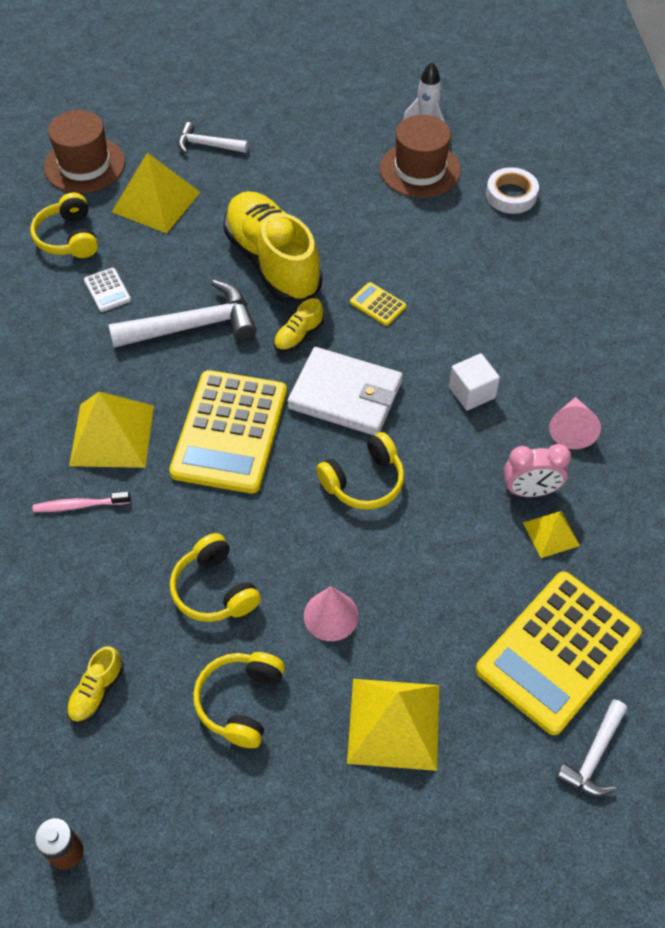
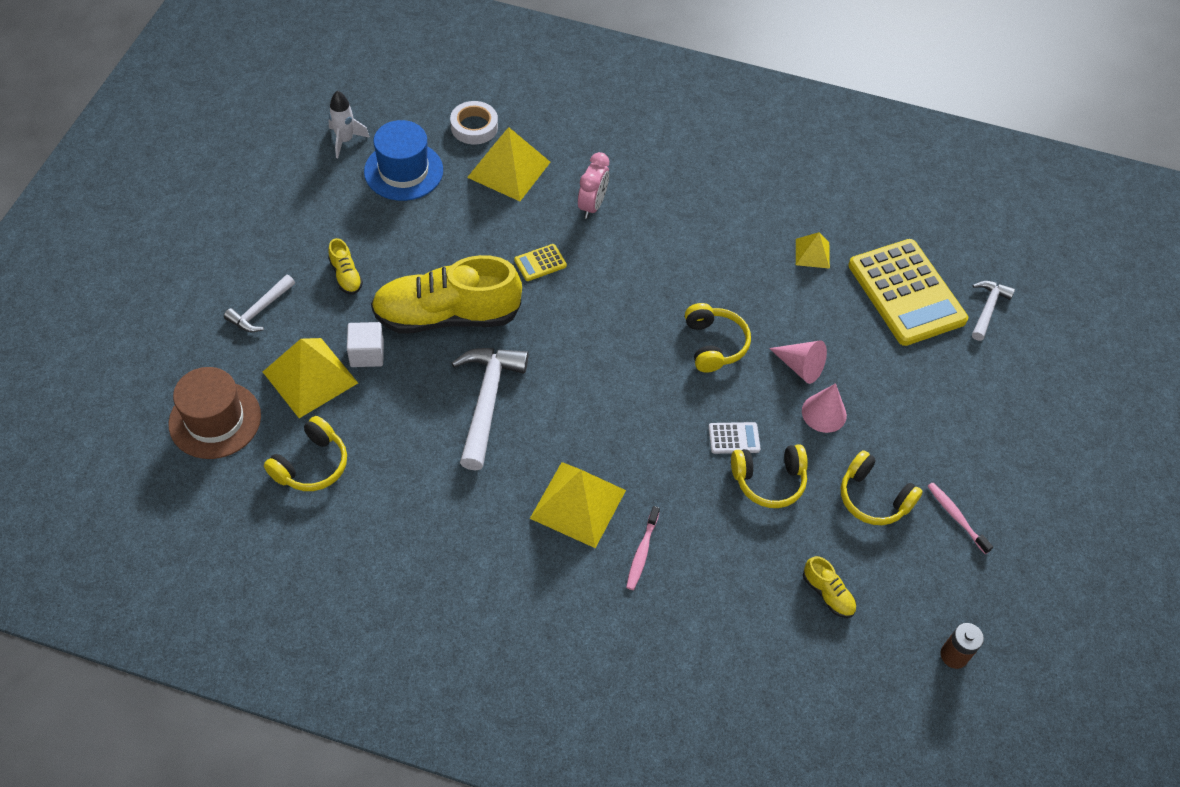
camera: 70 degrees left, 0 degrees up
yellow headphones [30,193,98,258] -> yellow headphones turned 60 degrees counterclockwise [264,416,347,491]
white calculator [84,268,131,312] -> white calculator moved to [709,422,761,454]
yellow calculator [169,370,287,494] -> none
yellow shoe [274,298,324,352] -> yellow shoe moved to [329,238,363,294]
white wallet [287,347,403,436] -> none
yellow pyramid [347,679,439,771] -> yellow pyramid moved to [467,127,550,201]
brown hat [380,115,461,198] -> blue hat [364,120,443,201]
white cube [449,354,500,410] -> white cube moved to [347,322,384,367]
pink clock [504,444,571,497] -> pink clock moved to [578,152,609,219]
pink cone [549,397,601,449] -> pink cone moved to [769,340,827,384]
white hammer [556,699,627,796] -> white hammer turned 120 degrees counterclockwise [972,281,1015,341]
none -> pink toothbrush [928,483,993,554]

